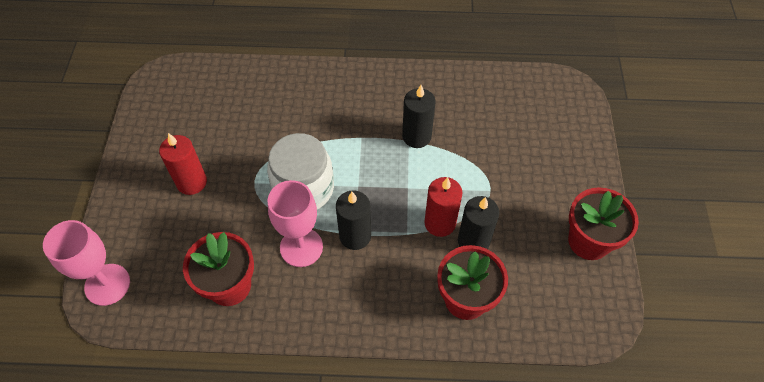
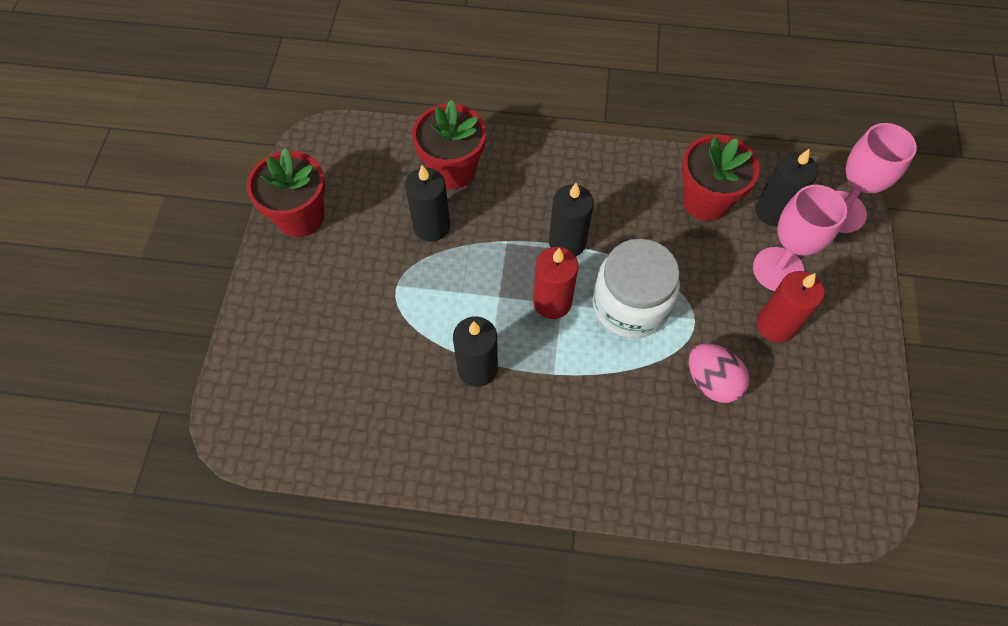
camera: 175 degrees left, 5 degrees up
pink goblet [268,180,323,267] -> pink goblet moved to [753,185,847,291]
red candle [424,177,462,237] -> red candle moved to [533,247,579,319]
none -> pink egg [689,343,749,403]
none -> black candle [756,148,818,226]

